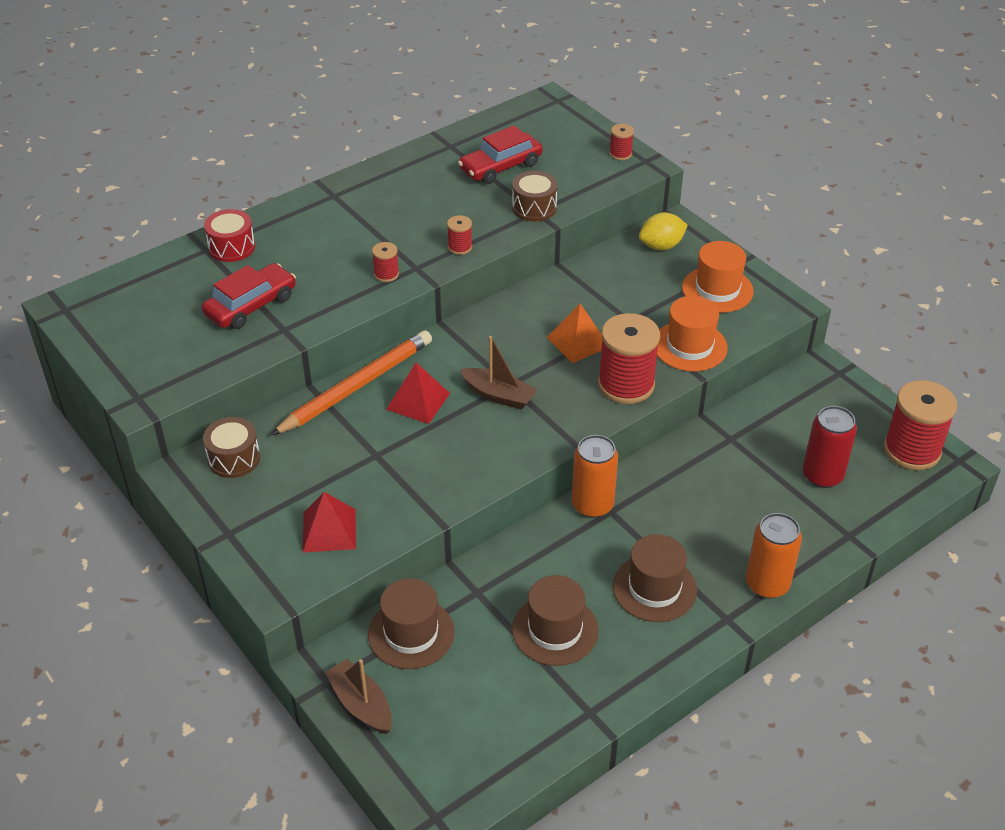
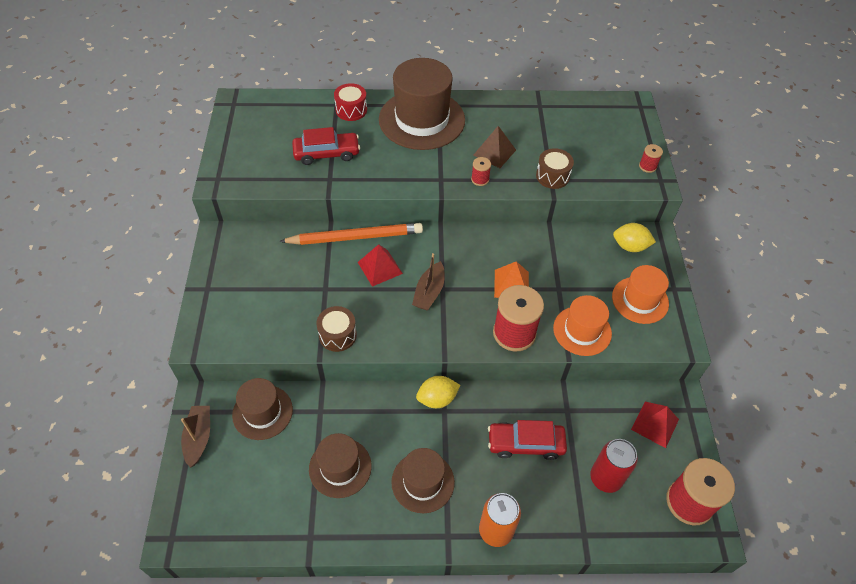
camera: 35 degrees right, 10 degrees up
brown drum [203,417,260,478] -> brown drum moved to [316,306,357,352]
red pyramid [303,492,356,553] -> red pyramid moved to [631,402,679,448]
red spool [372,242,399,282] -> none
red car [458,126,542,184] -> red car moved to [488,420,567,460]
brown boat [460,336,537,409] -> brown boat turned 45 degrees clockwise [412,253,445,310]
orange can [572,435,618,518] -> yellow lemon [416,376,460,408]
none -> brown hat [379,58,465,150]
none -> brown pyramid [473,126,516,168]

